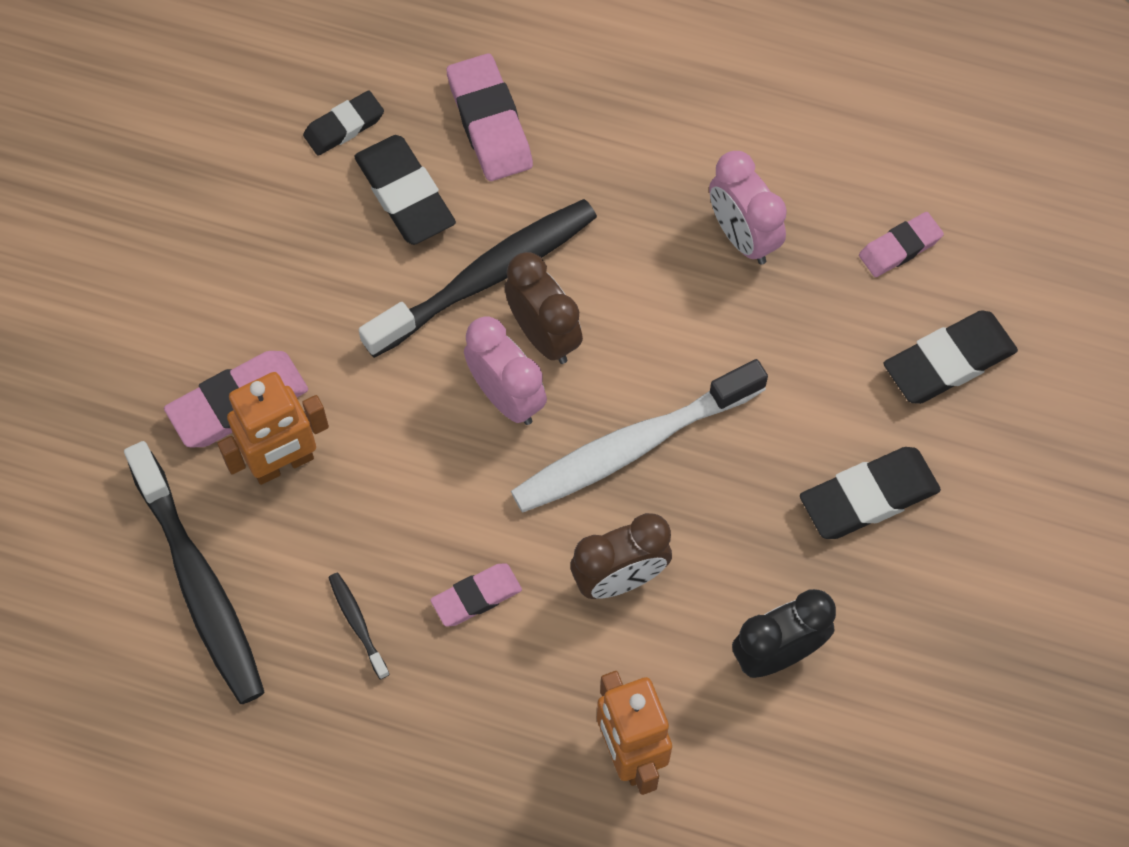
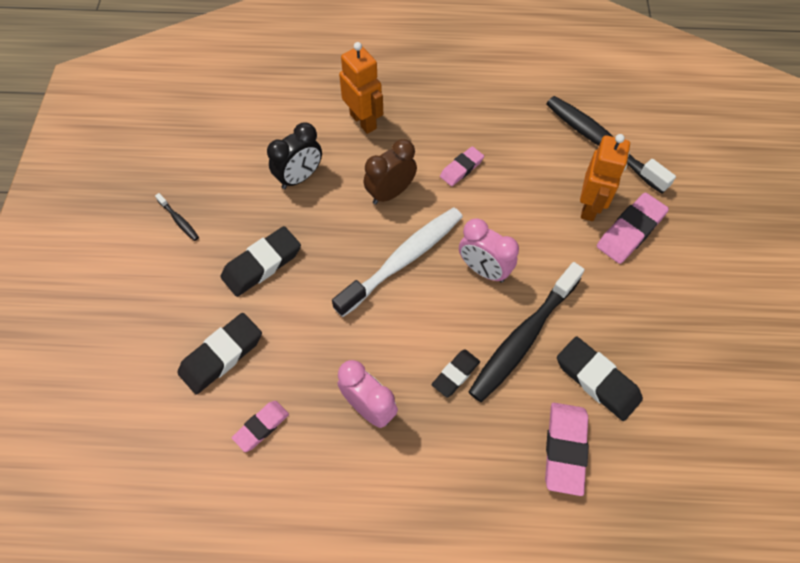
camera: 165 degrees right, 5 degrees down
orange robot [217,372,329,485] -> orange robot turned 150 degrees clockwise [580,134,630,221]
black eraser [303,90,384,156] -> black eraser moved to [432,349,480,397]
black toothbrush [328,573,390,679] -> black toothbrush moved to [155,193,199,241]
pink eraser [447,53,533,181] -> pink eraser turned 45 degrees clockwise [545,403,589,496]
brown clock [504,252,583,364] -> none

